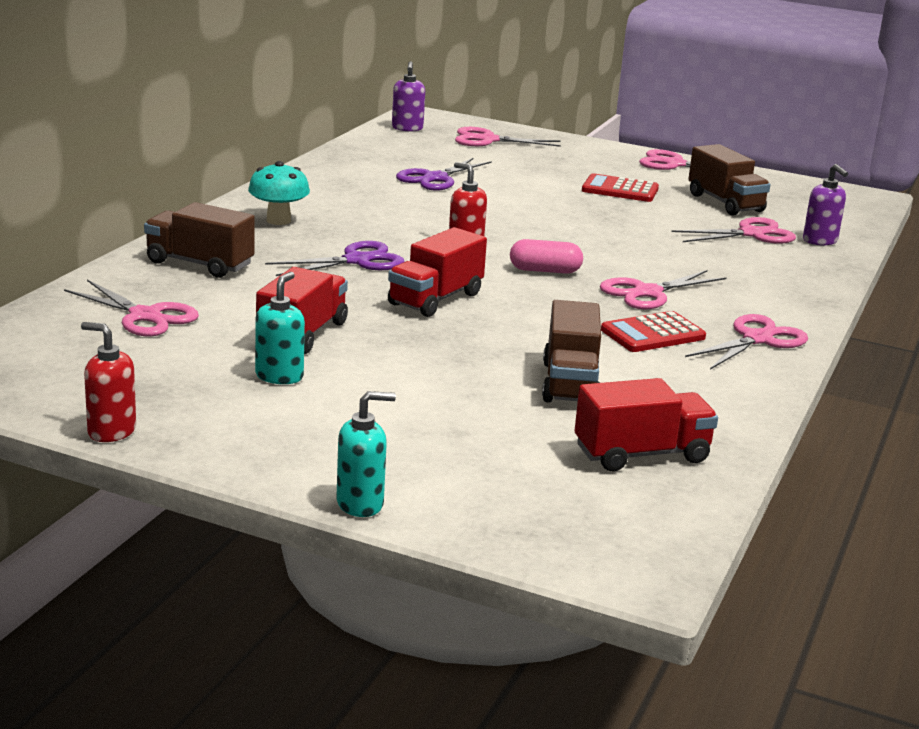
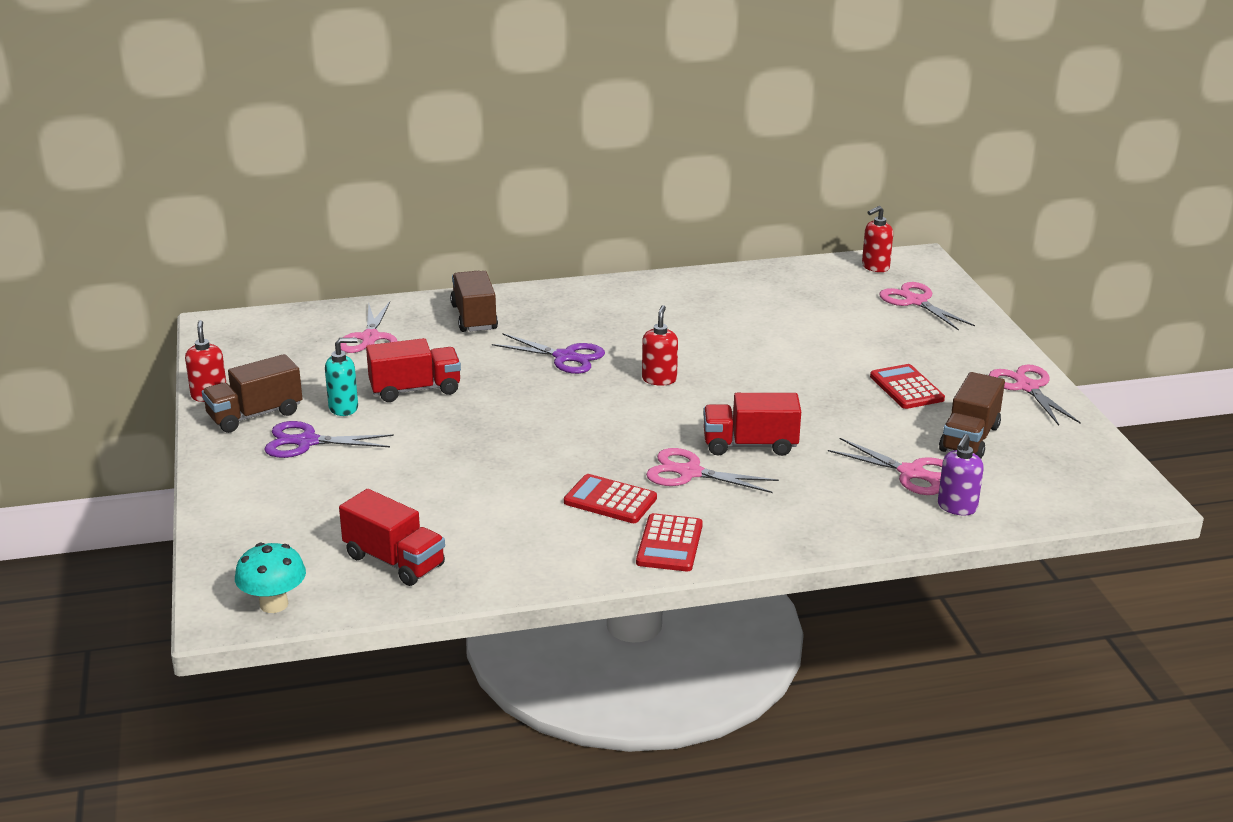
camera: 55 degrees right, 5 degrees up
turquoise mushroom [248,161,310,225] -> turquoise mushroom moved to [235,543,306,613]
turquoise soap dispenser [336,391,396,517] -> none
red truck [388,227,487,317] -> red truck moved to [703,393,801,456]
purple soap dispenser [392,61,425,131] -> red soap dispenser [862,206,893,272]
purple scissors [396,158,492,191] -> purple scissors moved to [264,421,394,458]
pink capsule [510,239,583,274] -> none
brown truck [542,300,601,403] -> brown truck moved to [202,354,303,433]
pink scissors [685,314,808,370] -> red calculator [636,513,703,571]

